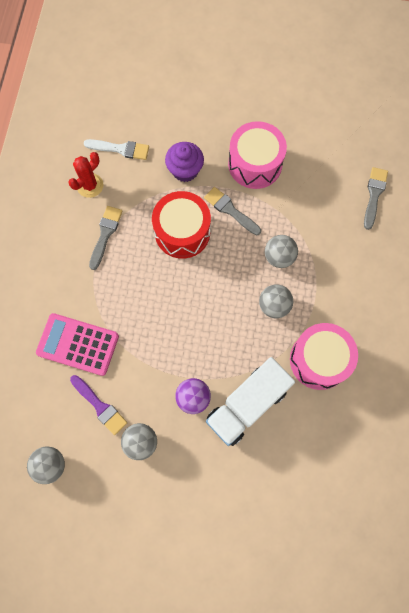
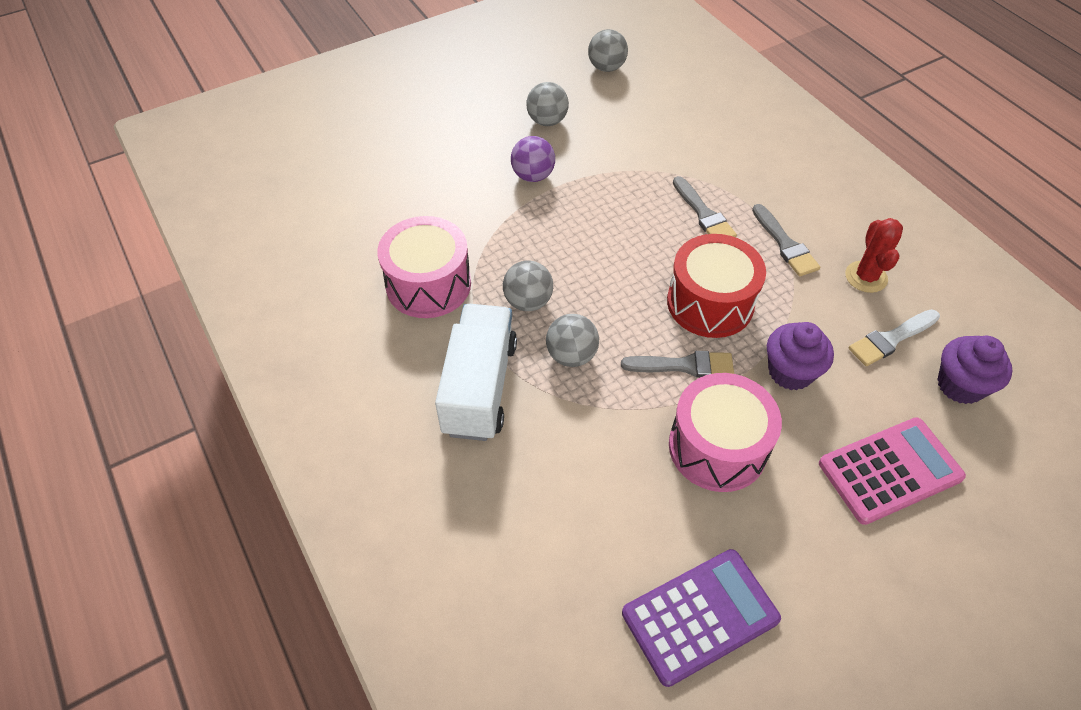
camera: 140 degrees right, 20 degrees down
pink calculator [36,313,119,376] -> pink calculator moved to [819,417,966,525]
purple brush [70,375,127,435] -> none
white truck [206,357,295,446] -> white truck moved to [435,304,517,441]
grey brush [364,167,388,230] -> grey brush moved to [673,176,737,237]
none -> purple calculator [622,549,781,687]
none -> purple cupcake [937,336,1013,404]

